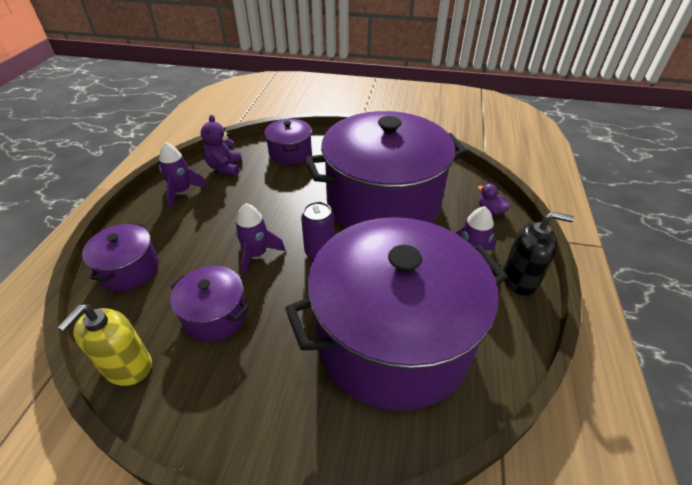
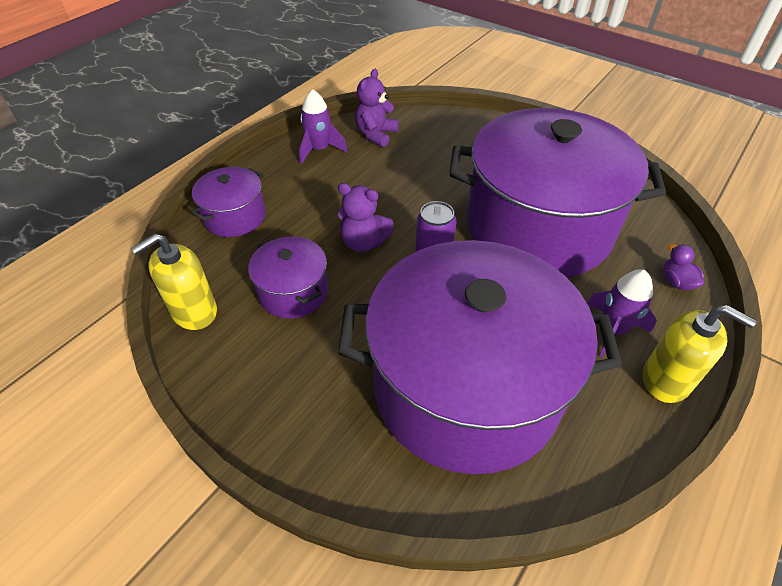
camera: 25 degrees right, 5 degrees up
purple rocket [235,203,286,276] -> purple teddy bear [338,183,394,252]
purple pot [265,119,312,165] -> none
black soap dispenser [503,212,574,295] -> yellow soap dispenser [643,305,757,403]

